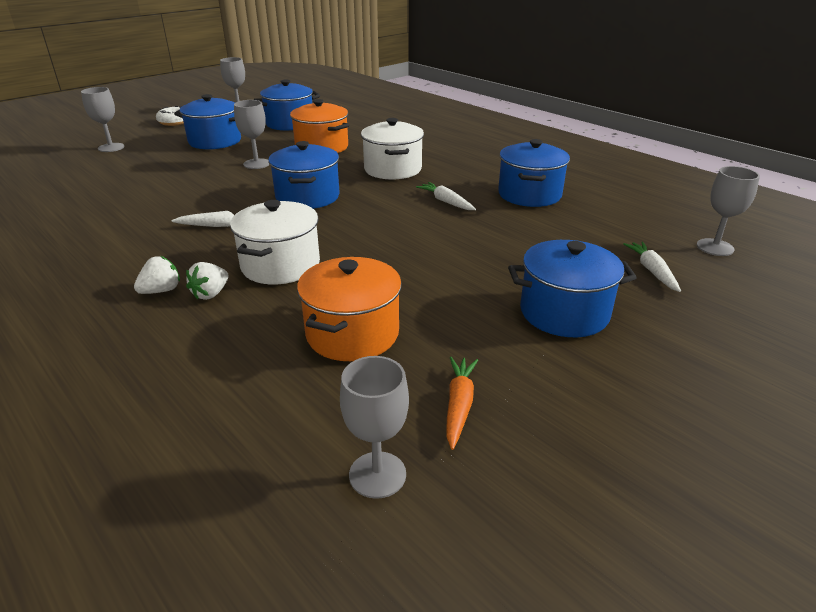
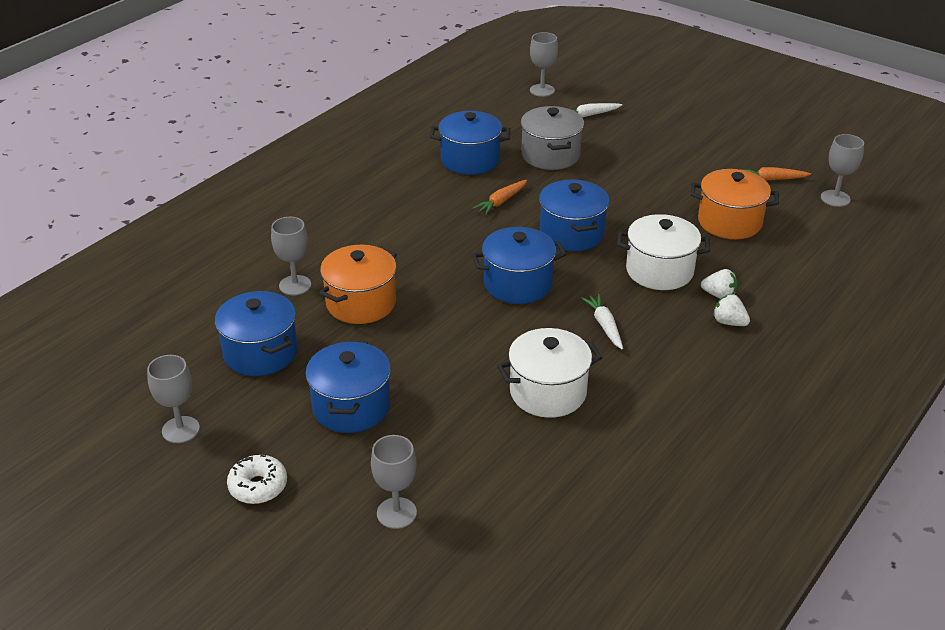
camera: 100 degrees left, 5 degrees up
grey goblet [234,100,269,169] -> grey goblet moved to [271,217,311,296]
white pot [361,118,424,180] -> white pot moved to [497,328,602,418]
white carrot [416,182,476,210] -> orange carrot [473,180,527,215]
blue pot [508,240,637,337] -> blue pot moved to [539,179,609,251]
none -> grey pot [521,106,584,170]

